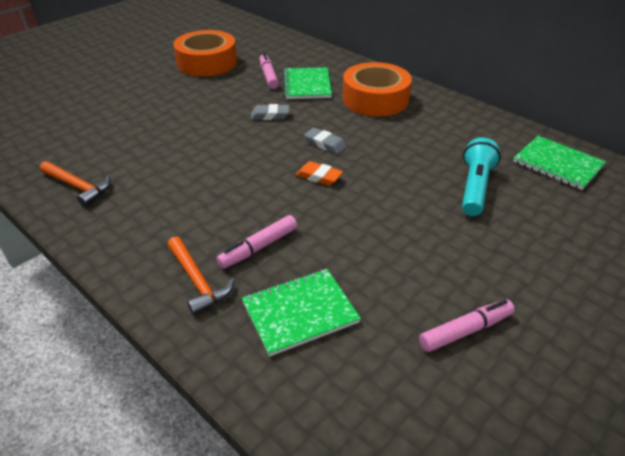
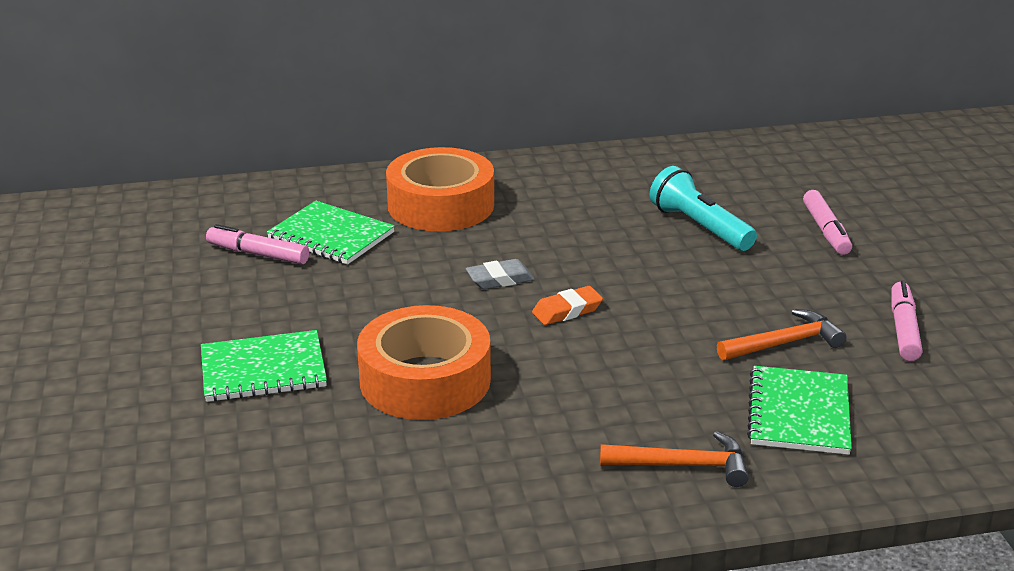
camera: 55 degrees left, 10 degrees down
orange hammer [40,161,111,207] -> orange hammer moved to [717,309,847,361]
orange tape [173,30,237,77] -> orange tape moved to [357,305,491,420]
pink marker [216,215,297,269] -> pink marker moved to [803,190,852,255]
grey eraser [251,104,289,120] -> none
green notebook [513,136,606,190] -> green notebook moved to [201,330,327,402]

